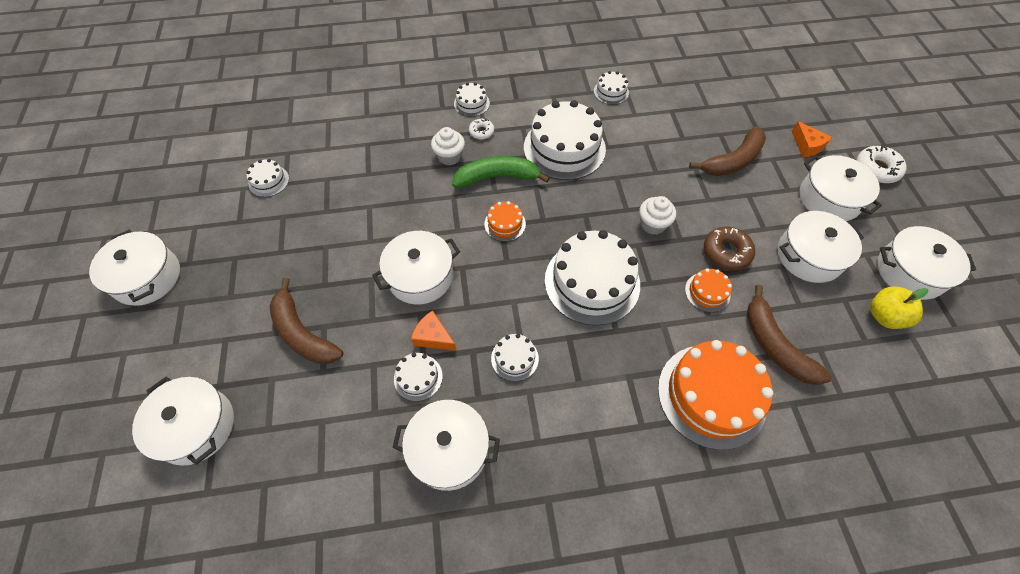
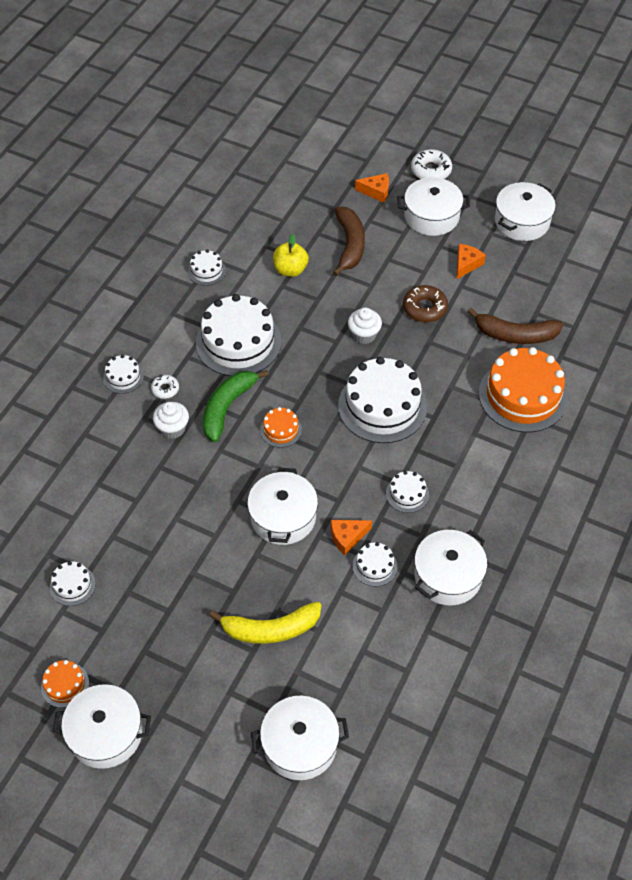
camera: 55 degrees left, 5 degrees down
brown banana [270,278,343,364] -> yellow banana [210,602,321,644]
orange cake [685,268,732,312] -> orange cake moved to [41,660,89,708]
white pot [778,211,864,283] -> orange cheese [457,244,486,279]
yellow apple [870,286,928,329] -> yellow apple moved to [273,234,309,277]

